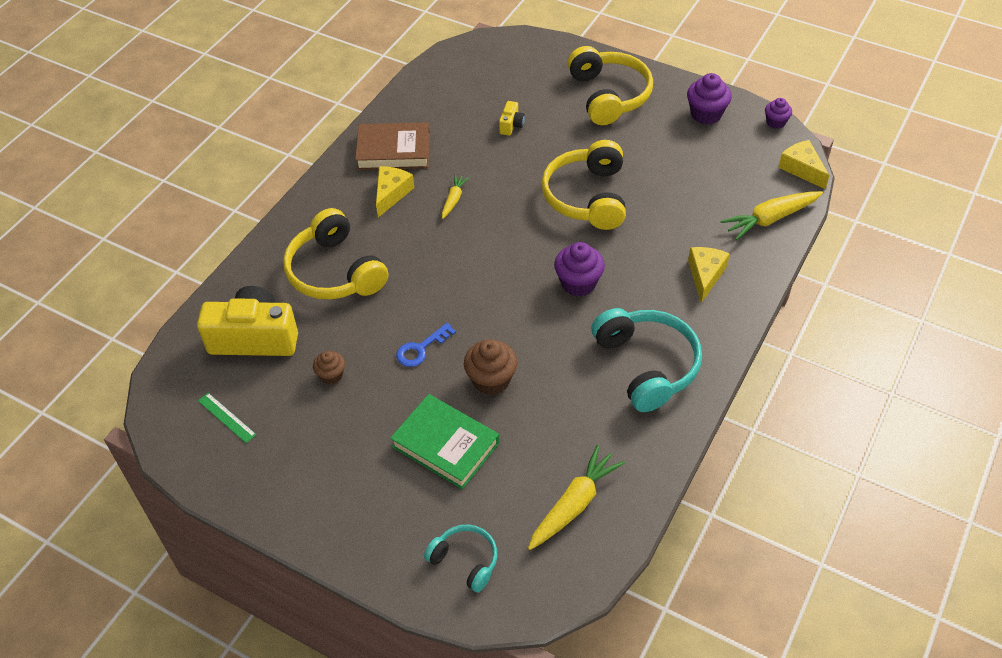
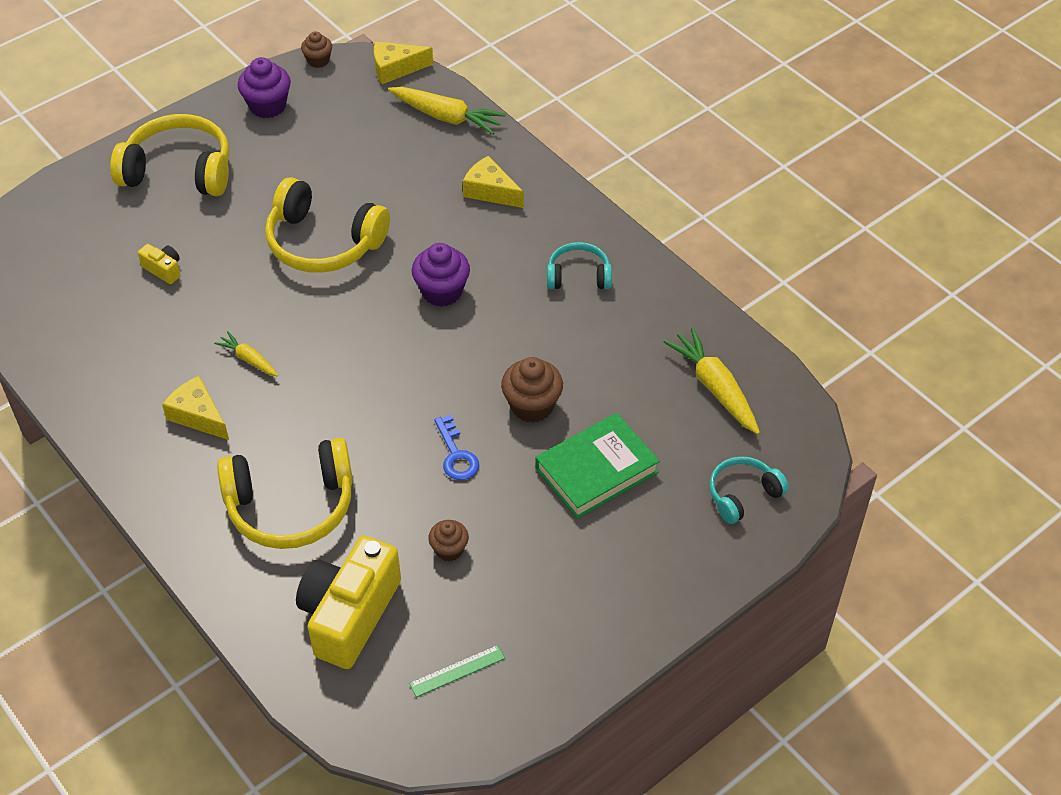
camera: 70 degrees left, 0 degrees up
brown book [355,122,430,170] -> none
turquoise headphones [591,308,702,412] -> turquoise headphones [547,242,612,289], size x0.56
yellow carrot [720,191,823,240] -> yellow carrot turned 60 degrees counterclockwise [388,87,506,135]
purple cupcake [765,98,792,129] -> brown cupcake [301,31,332,68]

